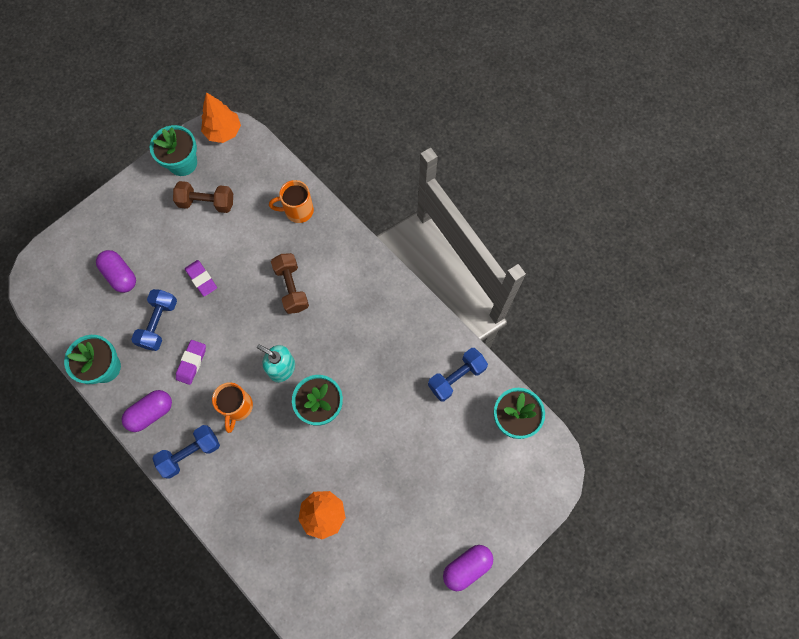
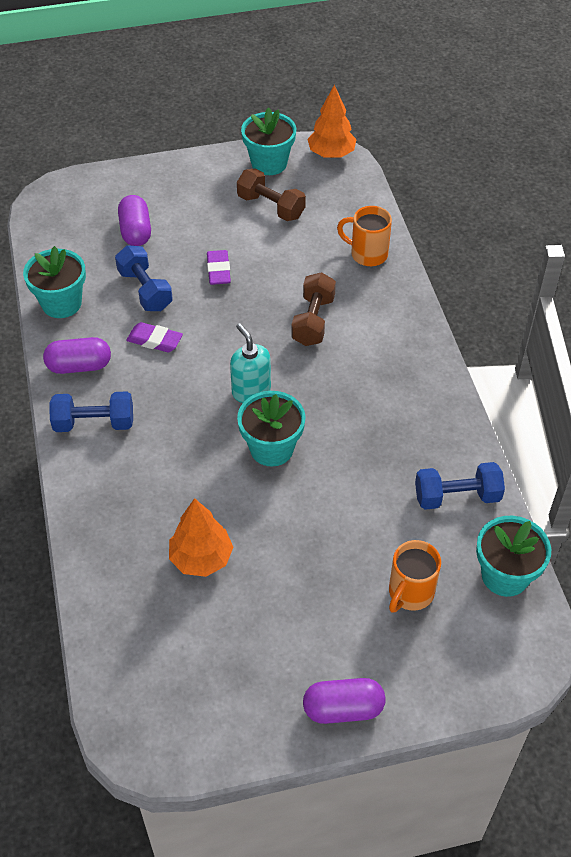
camera: 30 degrees right, 20 degrees down
blue dumbbell [131,289,177,351] -> blue dumbbell turned 75 degrees counterclockwise [115,245,173,311]
purple eraser [176,340,206,385] -> purple eraser turned 60 degrees clockwise [126,322,183,352]
orange mug [212,382,253,433] -> orange mug moved to [389,540,441,613]

